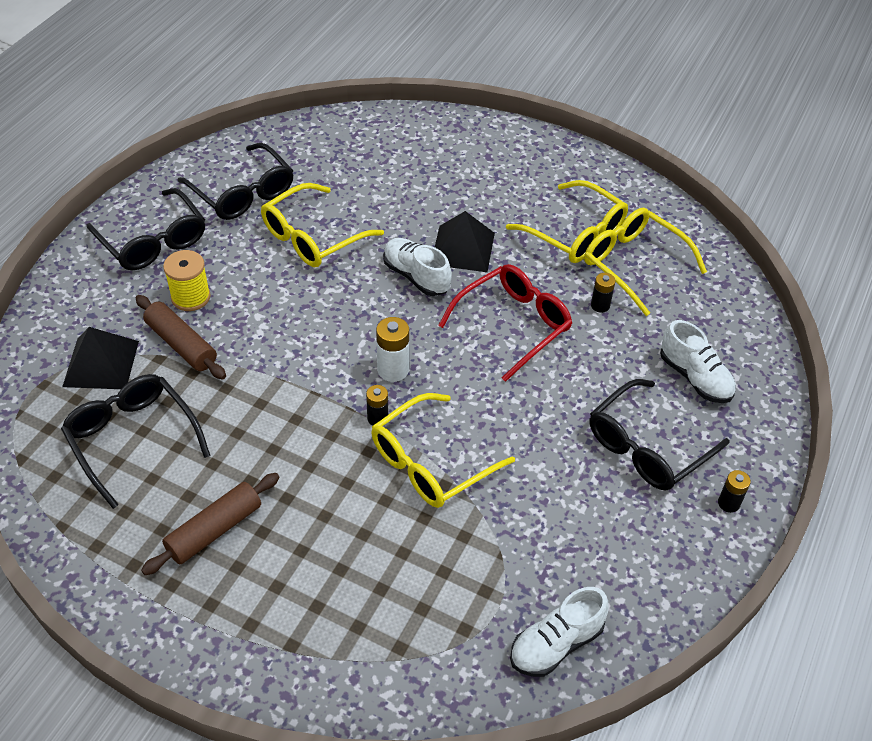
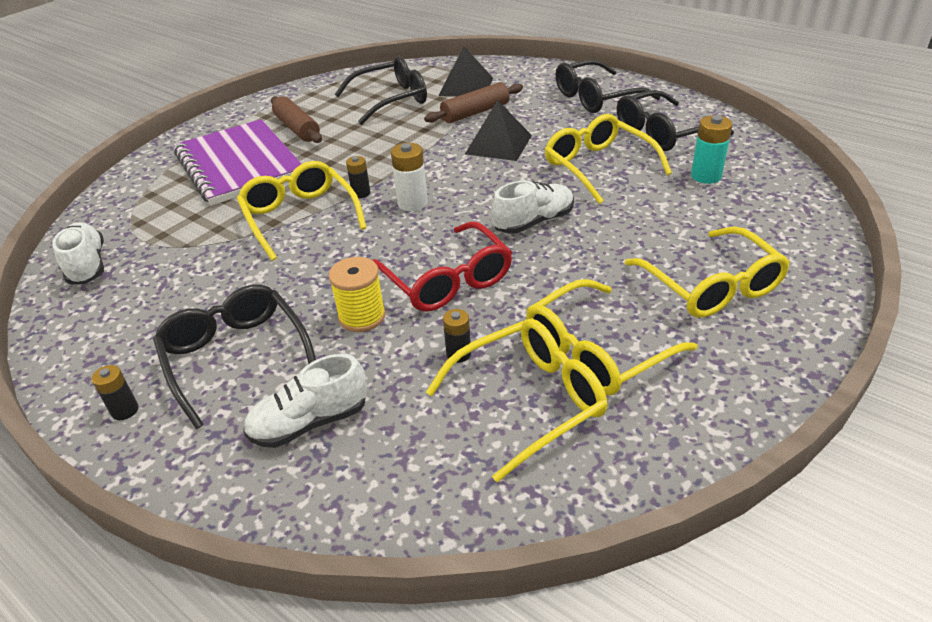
camera: 105 degrees right, 10 degrees down
yellow spool [163,250,211,311] -> yellow spool moved to [328,257,386,332]
black pyramid [435,211,495,272] -> black pyramid moved to [465,100,532,161]
none -> purple notebook [174,119,301,205]
none -> yellow glasses [625,227,790,318]
none -> turquoise battery [691,115,733,184]

